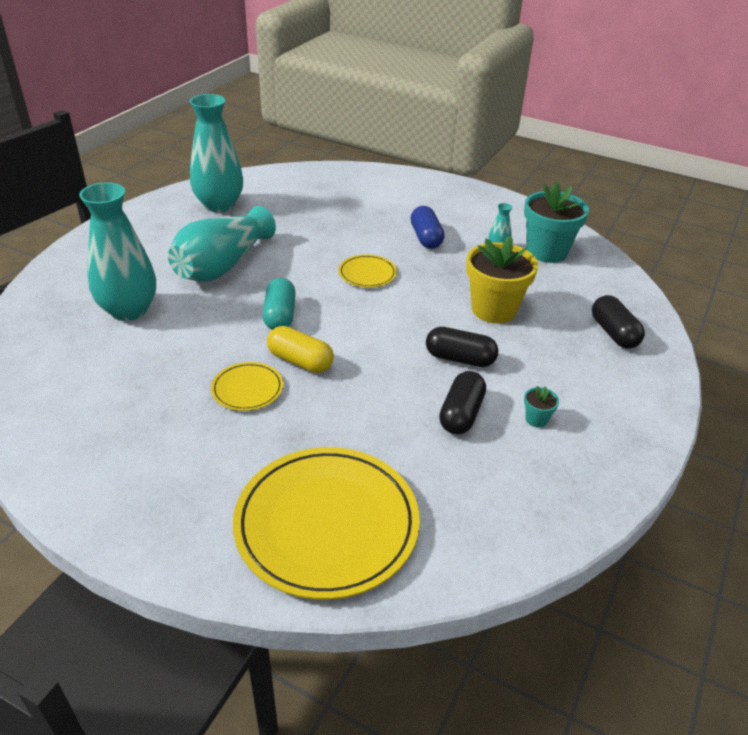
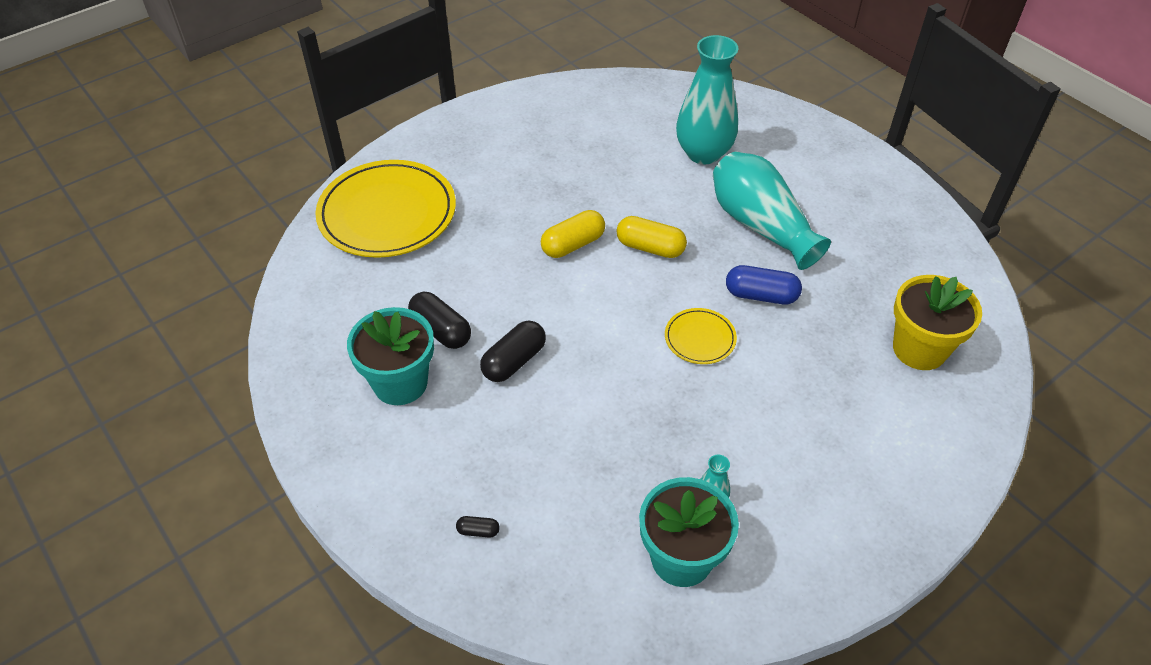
camera: 115 degrees right, 10 degrees up
turquoise vase [190,94,243,212] -> none
yellow plate [211,362,283,411] -> none
turquoise capsule [263,278,296,330] -> yellow capsule [617,216,687,258]
blue capsule [411,206,444,249] -> blue capsule moved to [726,265,802,304]
yellow flower pot [466,236,538,323] -> yellow flower pot moved to [893,275,982,370]
turquoise flower pot [524,386,559,428] -> turquoise flower pot [347,307,434,405], size x2.38
black capsule [592,295,645,349] -> black capsule [456,516,500,538], size x0.49

